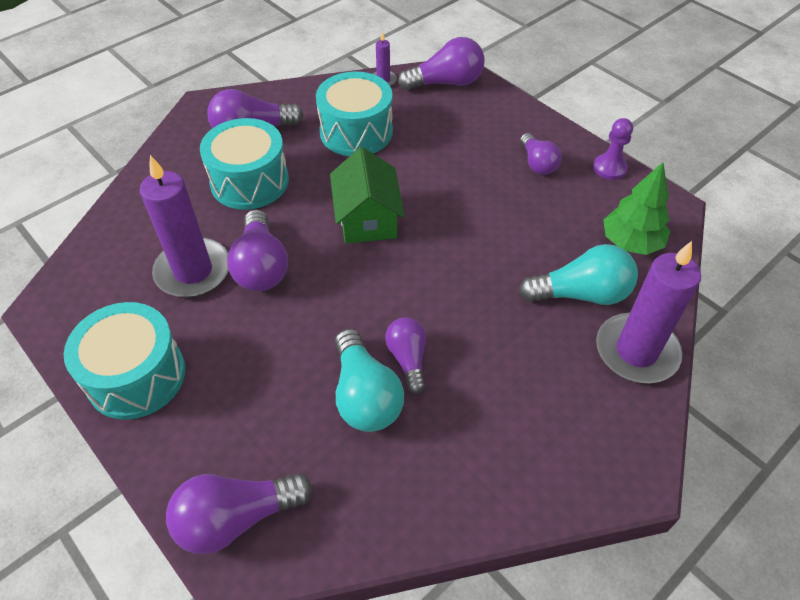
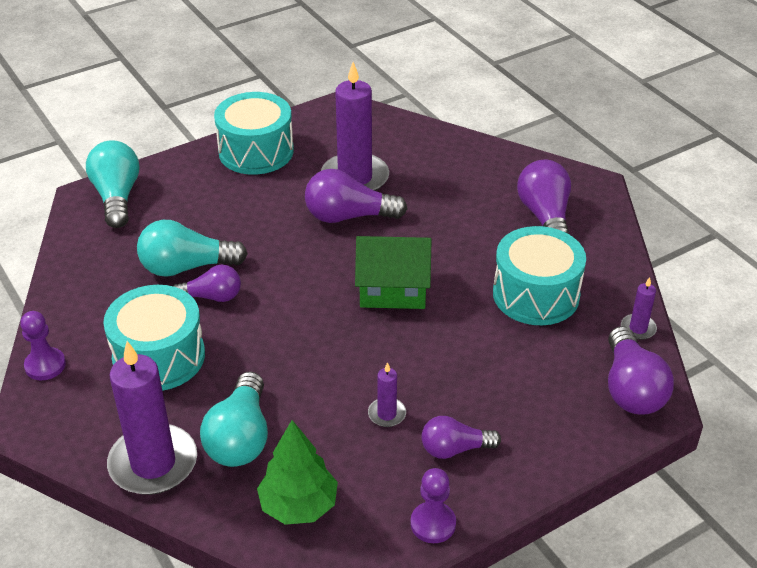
camera: 100 degrees right, 10 degrees down
purple light bulb [166,473,312,554] -> turquoise light bulb [86,140,140,228]
turquoise drum [200,118,289,210] -> turquoise drum moved to [103,285,205,391]
none -> purple pawn [20,311,66,380]
none -> purple candle [368,362,406,427]

